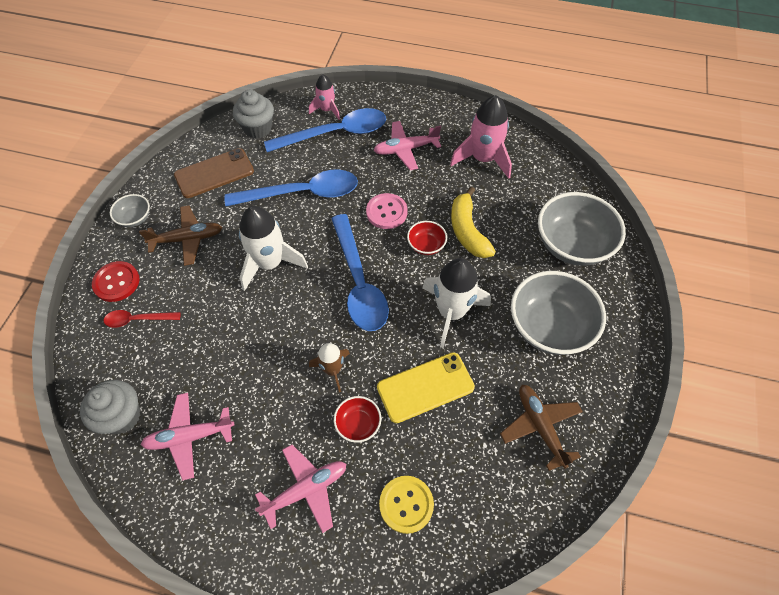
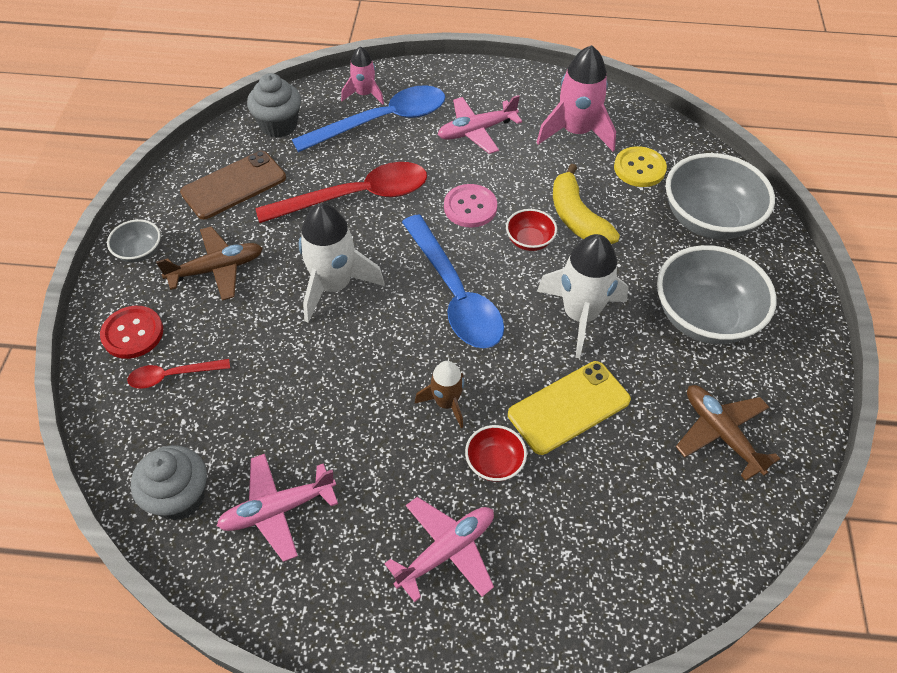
camera: 10 degrees left, 5 degrees down
blue spoon [225,169,358,206] -> red spoon [255,162,427,223]
yellow button [379,476,434,534] -> yellow button moved to [614,146,667,187]

